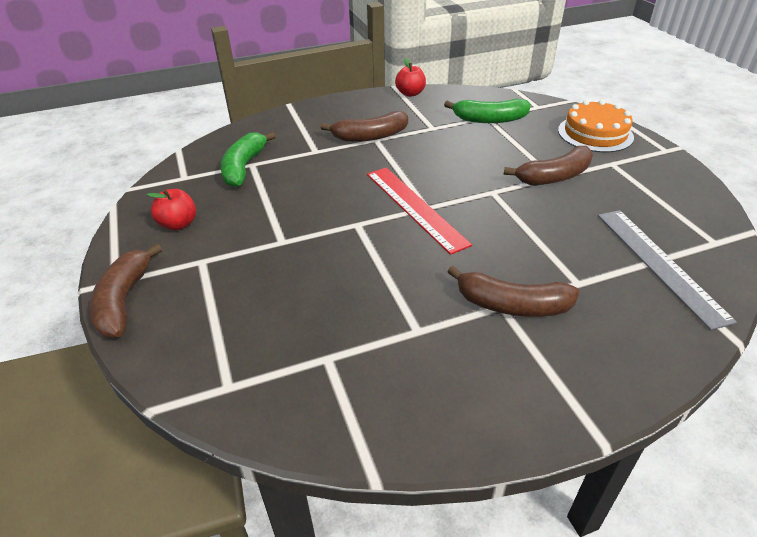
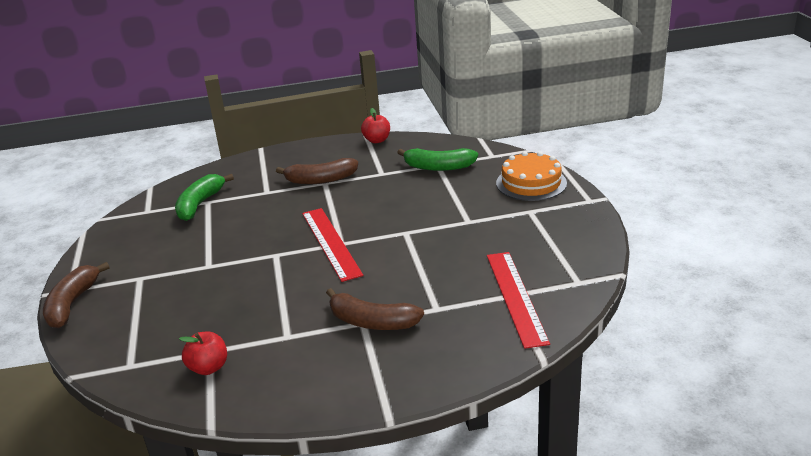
camera: 10 degrees right, 10 degrees down
red apple [147,189,196,230] -> red apple moved to [179,332,227,375]
brown banana [503,146,593,185] -> none
grey ruler [598,210,737,330] -> red ruler [487,252,550,349]

